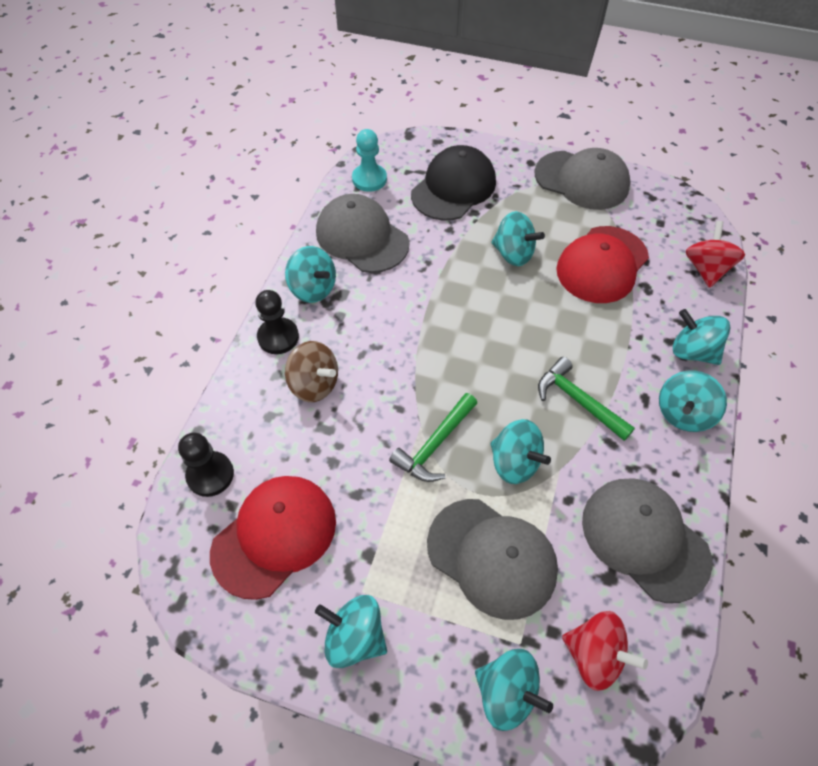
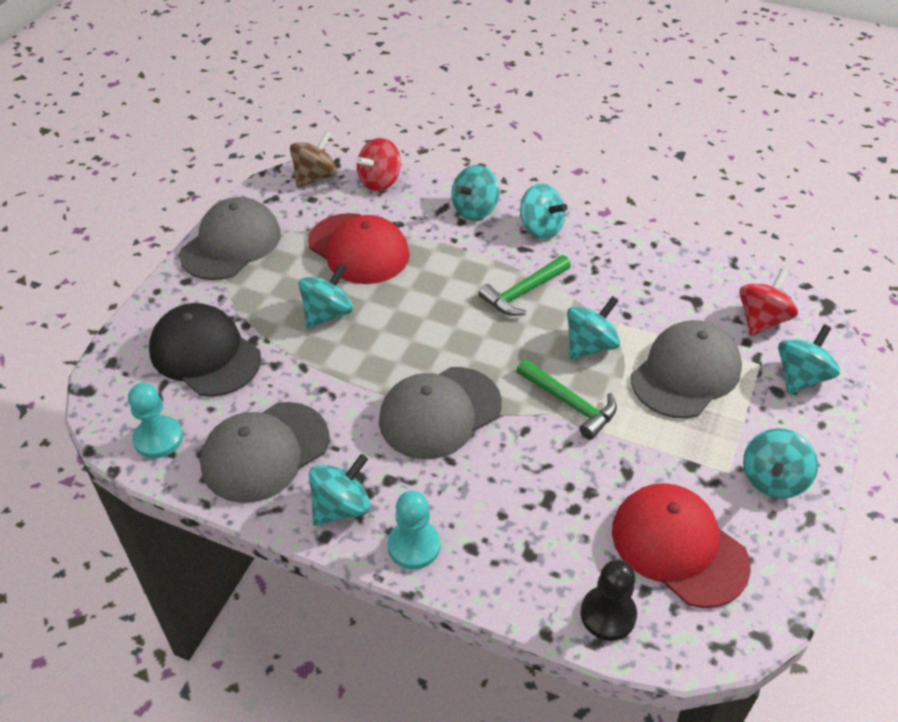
camera: 85 degrees left, 10 degrees down
black pawn [255,290,299,354] -> turquoise pawn [388,491,440,569]
brown spinning top [285,341,338,402] -> brown spinning top moved to [290,131,337,188]
grey cap [582,479,712,603] -> grey cap moved to [379,367,502,459]
red spinning top [686,221,745,288] -> red spinning top turned 60 degrees counterclockwise [357,138,401,192]

